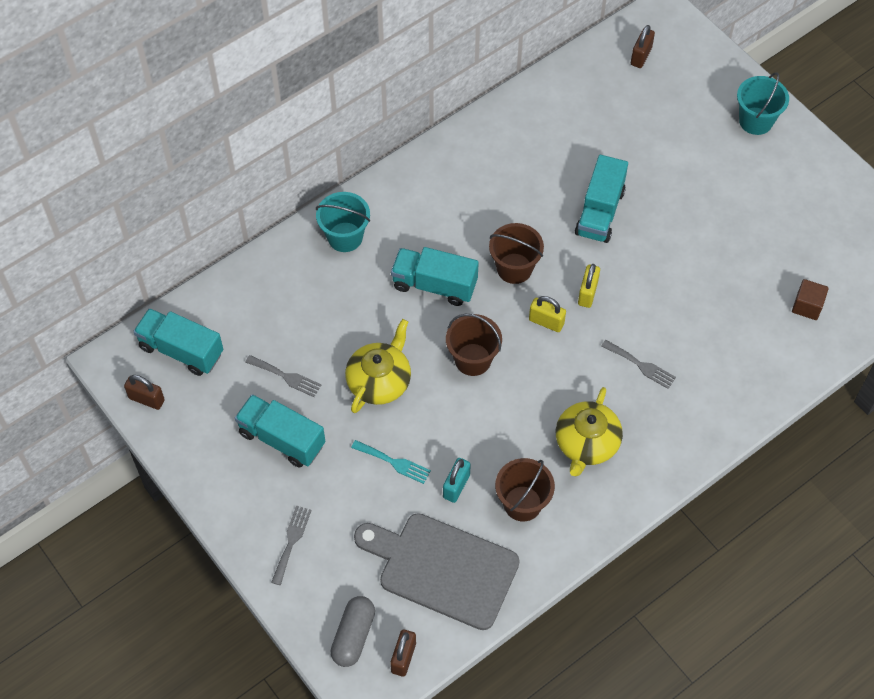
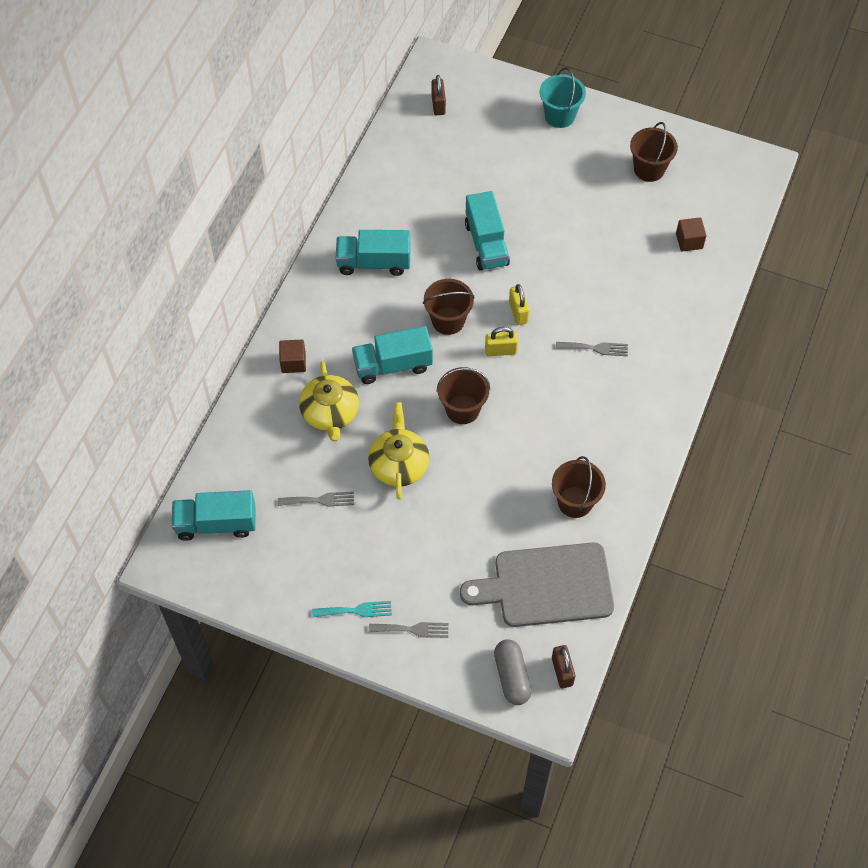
camera: 30 degrees left, 0 degrees up
brown padlock [124,375,165,410] -> none
turquoise truck [235,394,325,468] -> turquoise truck moved to [336,230,411,276]
grey fork [271,506,312,585] -> grey fork turned 105 degrees clockwise [369,622,448,638]
turquoise bucket [316,192,370,252] -> brown cube [279,340,306,373]
turquoise fork [351,440,431,484] -> turquoise fork moved to [312,601,392,617]
turquoise padlock [443,458,471,503] -> none
yellow teapot [556,387,623,476] -> yellow teapot moved to [299,361,359,441]
none -> brown bucket [630,122,678,182]

